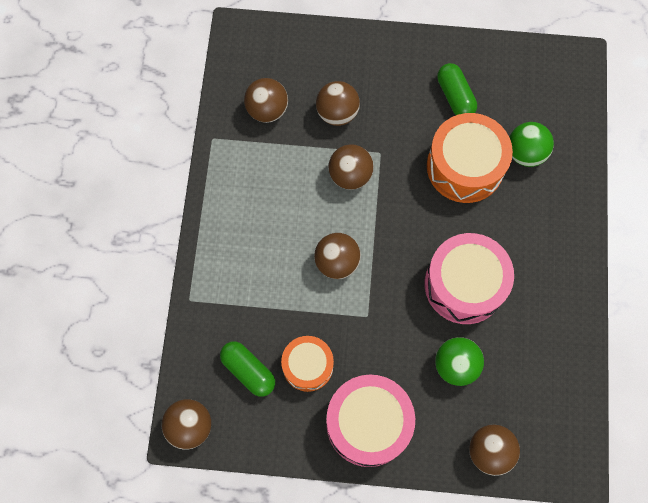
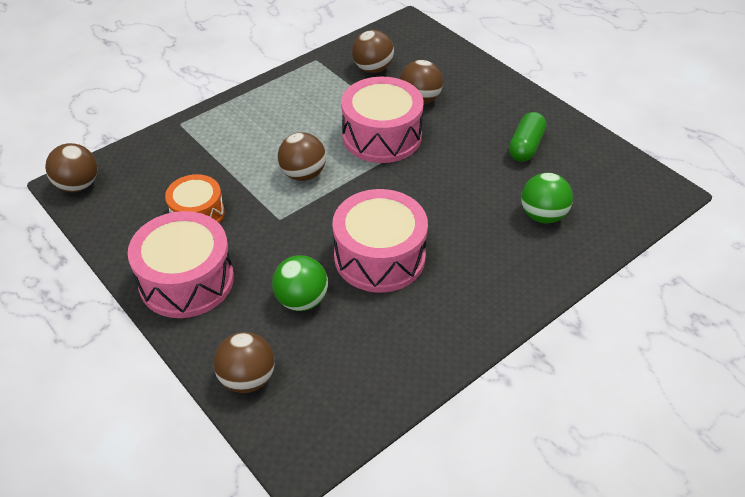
camera: 45 degrees right, 25 degrees down
green capsule [220,341,275,397] -> none
brown ball [329,144,374,190] -> pink drum [341,77,423,163]
orange drum [427,113,513,203] -> none

